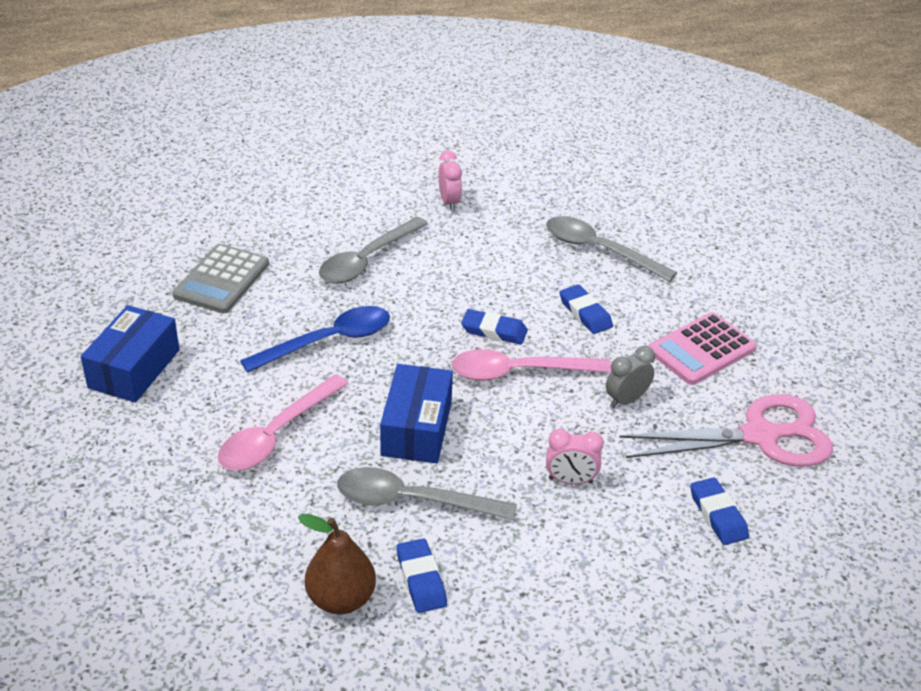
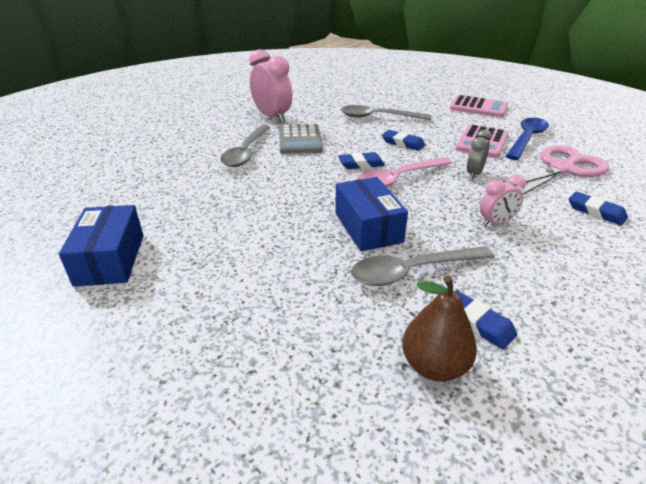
camera: 25 degrees left, 5 degrees down
grey calculator [173,244,269,313] -> grey calculator moved to [279,124,323,154]
pink spoon [218,374,349,470] -> none
blue spoon [240,306,390,373] -> blue spoon moved to [506,118,549,160]
pink clock [439,150,462,211] -> pink clock [249,49,292,123], size x1.83
none -> pink calculator [450,95,508,117]

